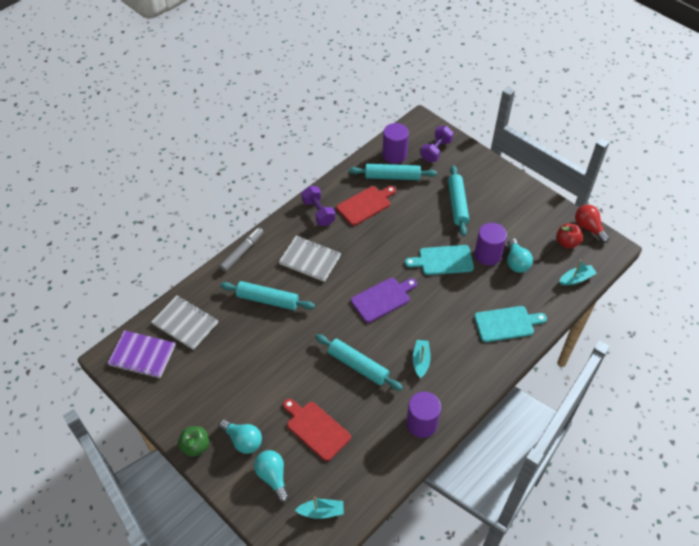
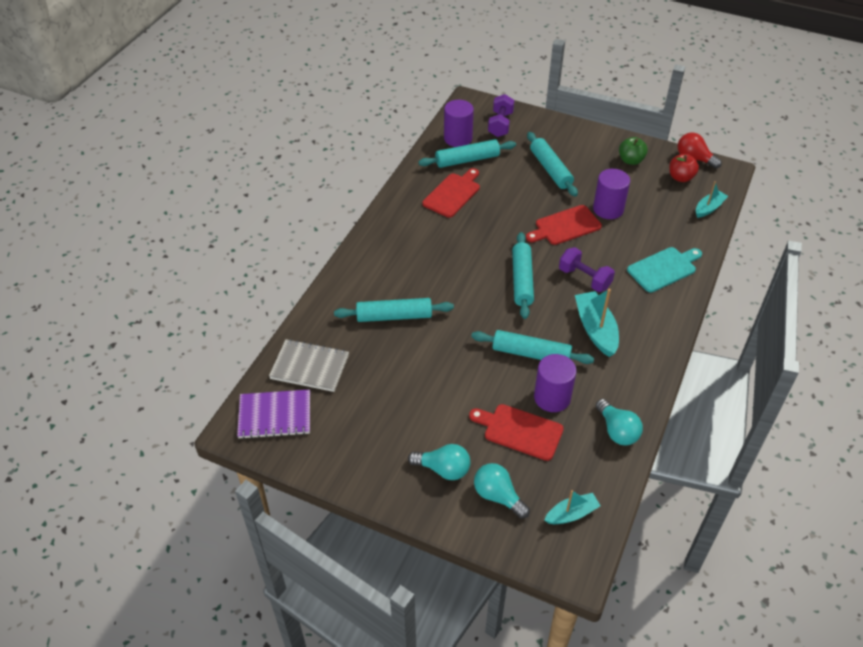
camera: 20 degrees left, 5 degrees down
green apple [178,426,209,457] -> green apple moved to [619,137,648,165]
grey marker [219,228,263,272] -> none
grey notebook [279,236,341,282] -> none
purple dumbbell [301,186,335,226] -> purple dumbbell moved to [559,247,615,292]
purple cutting board [351,278,417,323] -> turquoise rolling pin [512,232,534,319]
turquoise cutting board [405,245,474,275] -> red cutting board [526,205,602,245]
purple cylinder [406,392,441,438] -> purple cylinder moved to [534,354,576,412]
turquoise boat [413,340,431,378] -> turquoise boat [575,289,619,357], size x1.61
turquoise light bulb [507,238,533,273] -> turquoise light bulb moved to [596,399,643,445]

